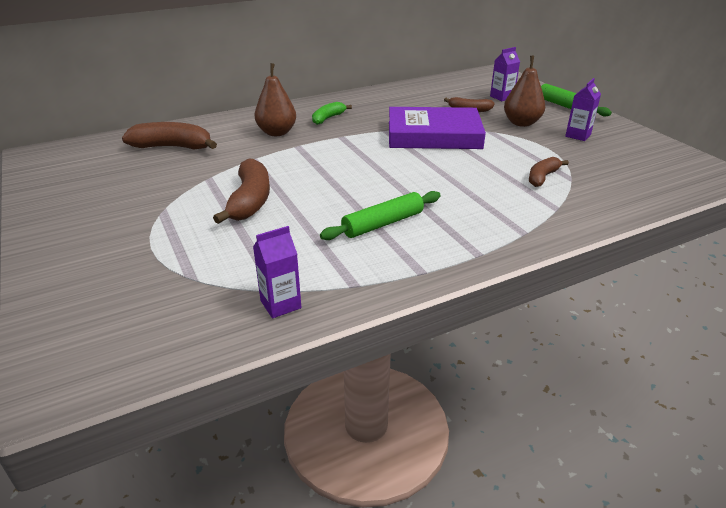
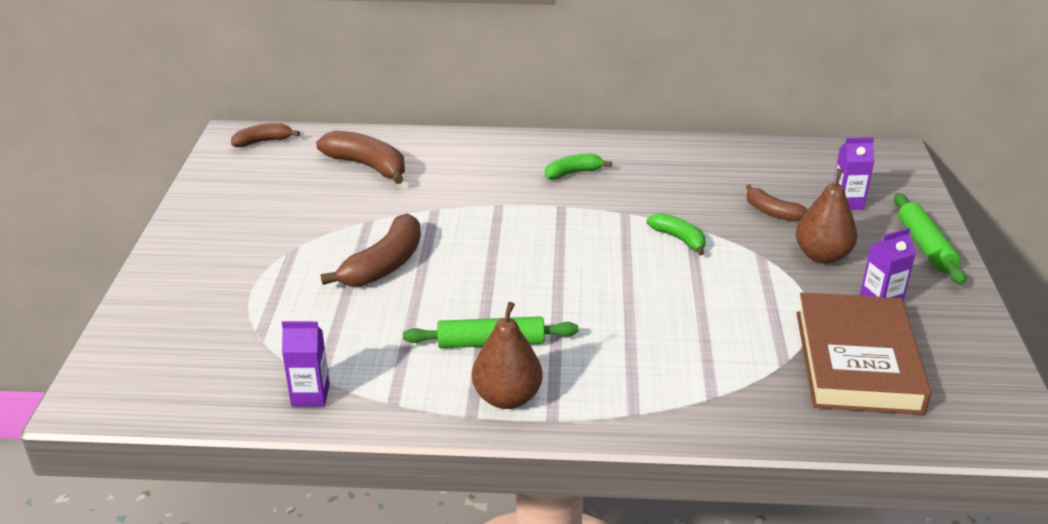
camera: 30 degrees right, 0 degrees up
brown pear [254,63,296,136] -> brown pear moved to [472,302,543,409]
purple book [389,107,486,149] -> green banana [647,213,706,255]
brown banana [529,157,569,187] -> brown banana moved to [231,123,300,147]
none -> brown book [797,293,931,415]

